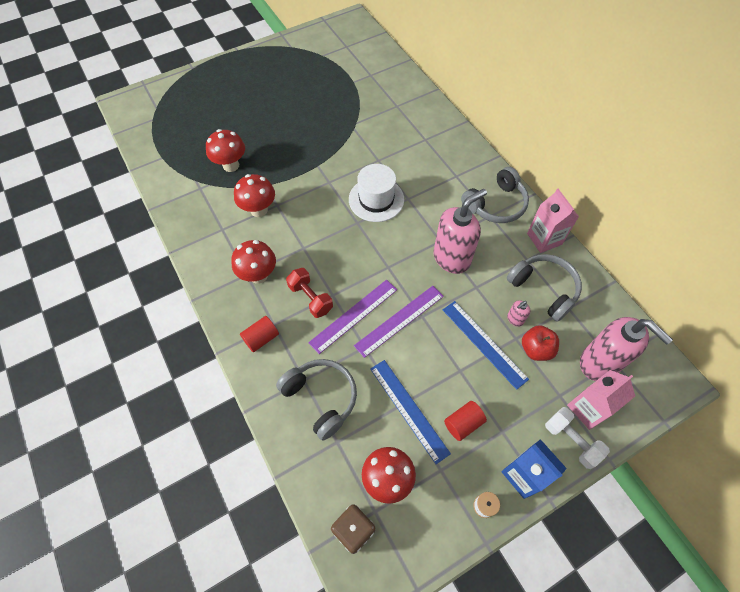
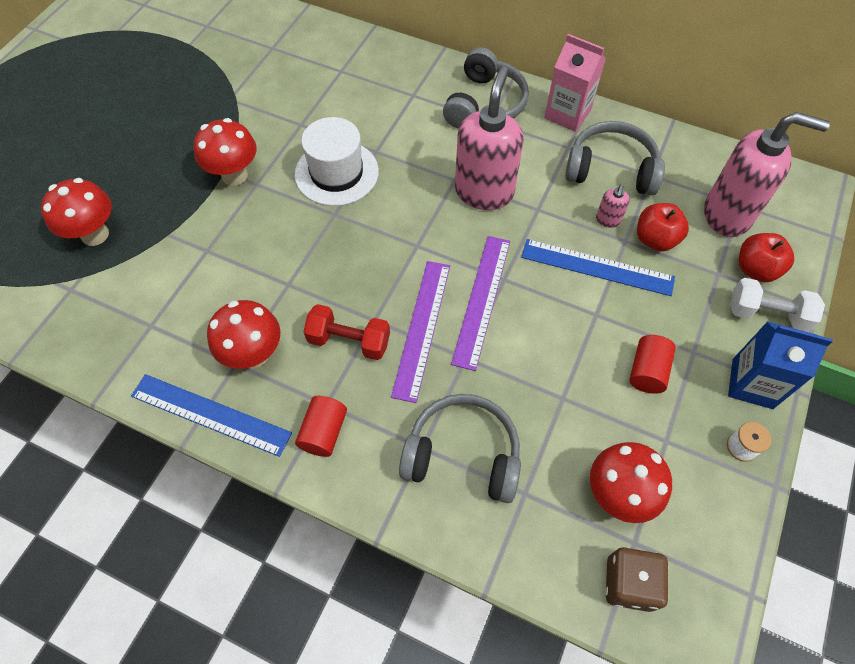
camera: 35 degrees left, 0 degrees up
red mushroom [234,174,275,217] -> red mushroom moved to [193,118,257,186]
blue ruler [370,360,451,464] -> blue ruler moved to [131,374,292,457]
pink carton [567,370,635,430] -> red apple [739,233,794,282]

